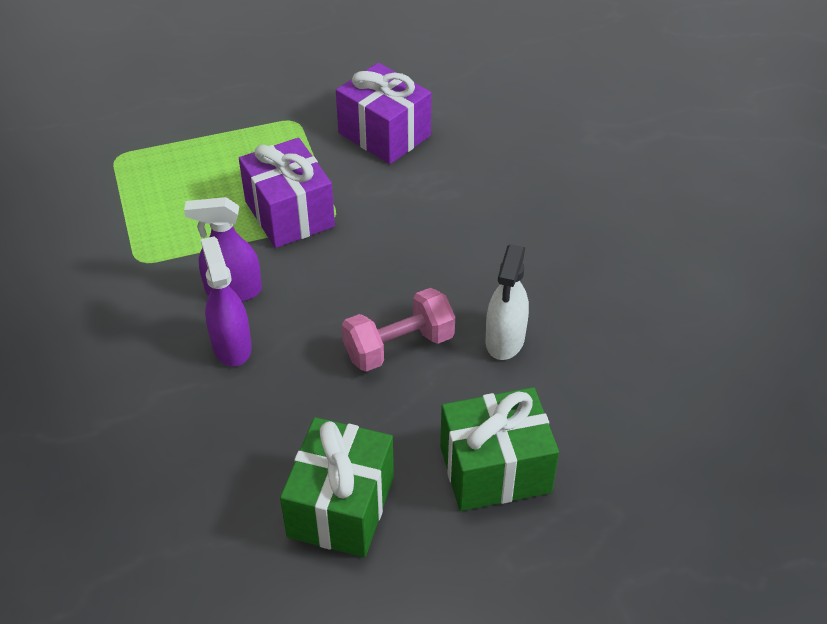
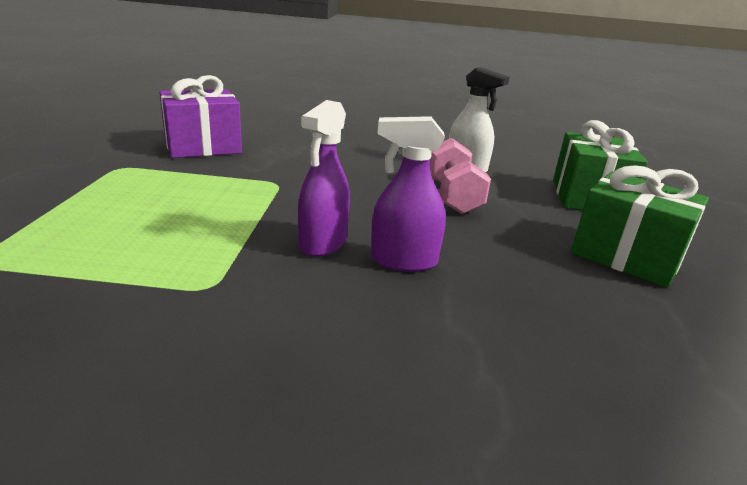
camera: 70 degrees left, 20 degrees down
purple gift [239,138,335,248] -> none

